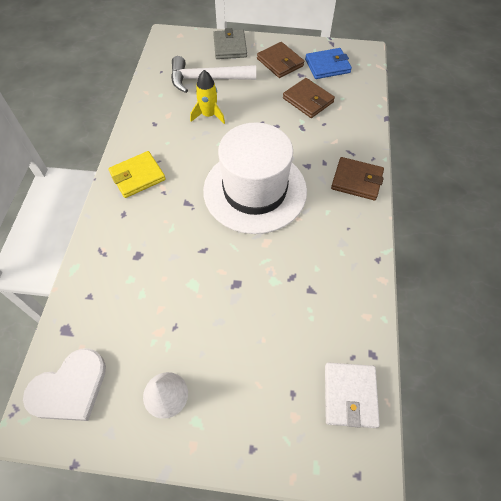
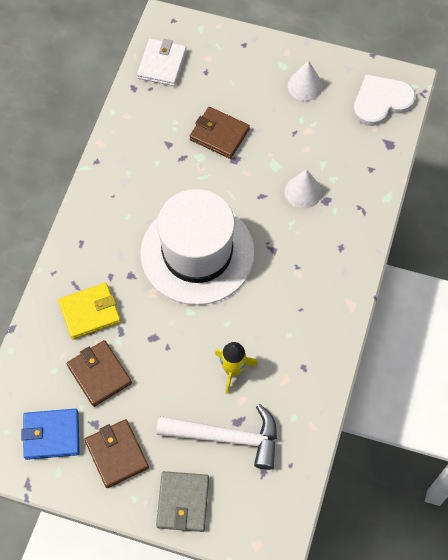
camera: 170 degrees left, 5 degrees up
yellow wallet [108,151,166,198] -> yellow wallet moved to [58,283,121,339]
brown wallet [331,157,384,200] -> brown wallet moved to [190,107,250,159]
none -> white cone [285,169,322,209]

